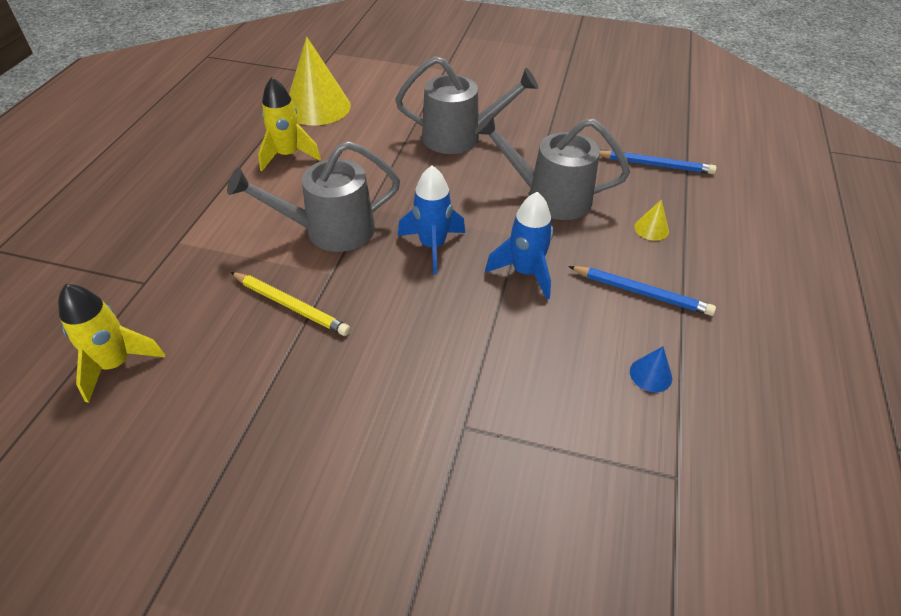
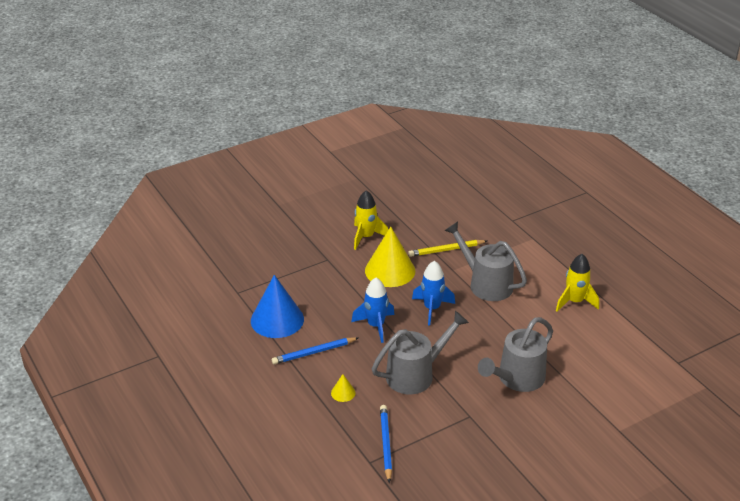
camera: 135 degrees right, 10 degrees down
yellow rocket [58,284,165,403] -> yellow rocket moved to [354,190,388,250]
grey watering can [227,141,400,252] -> grey watering can turned 75 degrees counterclockwise [444,222,527,301]
yellow cone [289,37,351,125] -> yellow cone moved to [365,227,415,287]
blue pencil [599,150,717,174] -> blue pencil turned 120 degrees clockwise [380,405,392,483]
blue cone [630,346,672,392] -> blue cone [251,275,304,338], size x2.34

